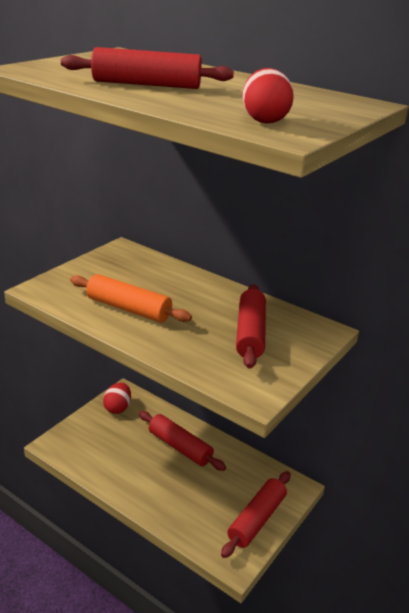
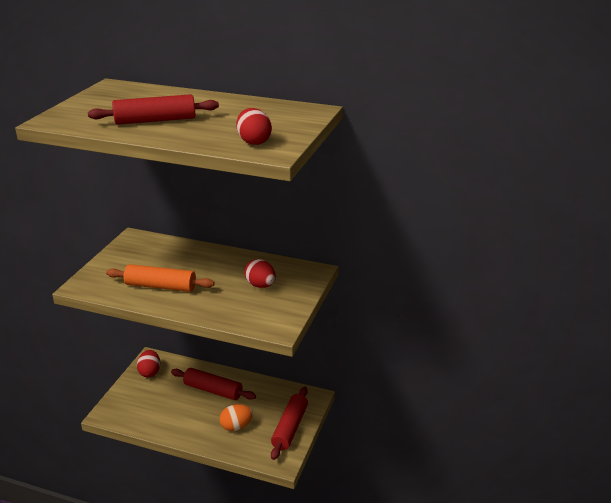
camera: 15 degrees left, 0 degrees up
red rolling pin [236,284,266,369] -> red egg [244,259,276,288]
none -> orange egg [220,404,253,431]

